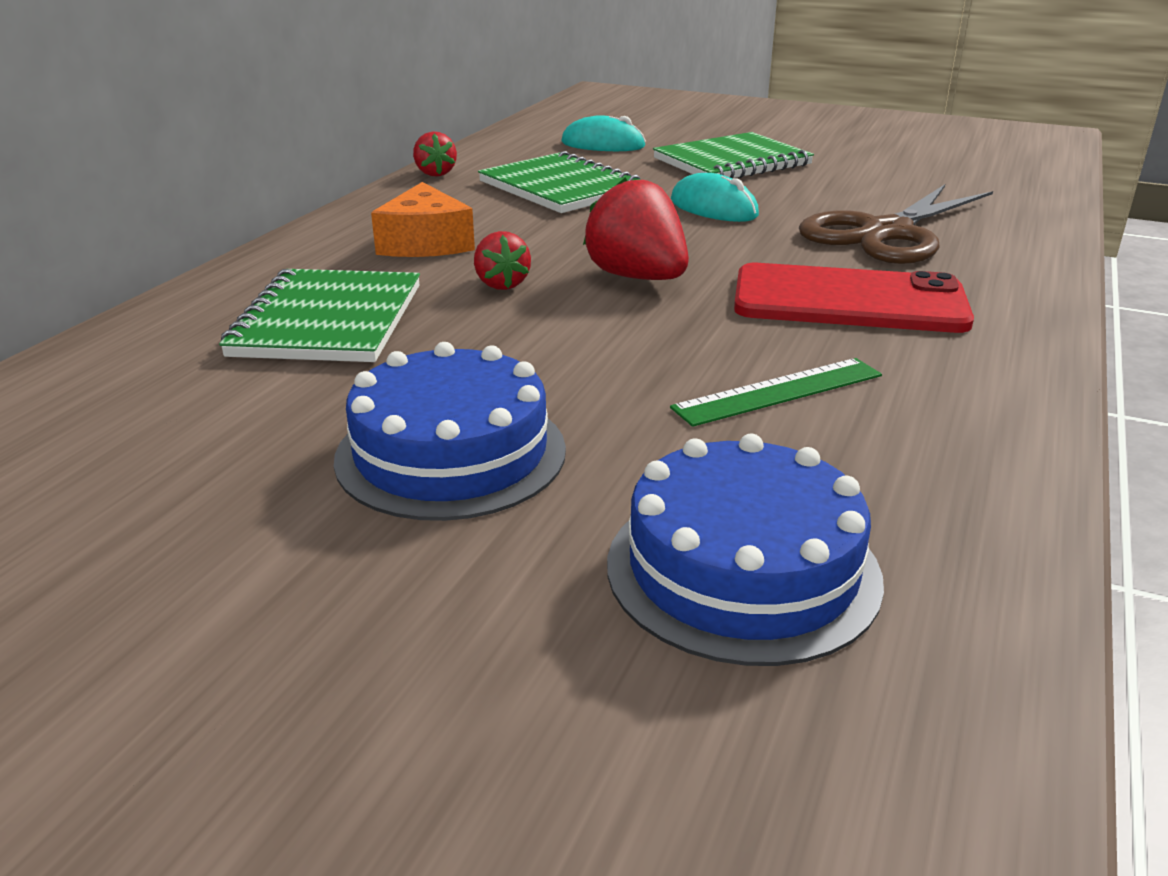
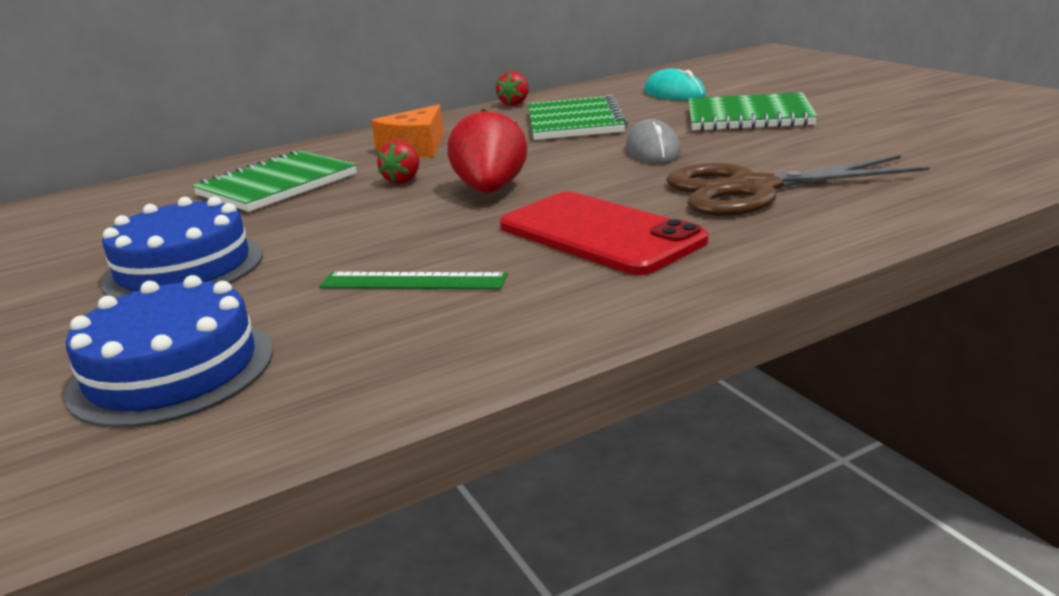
camera: 40 degrees right, 5 degrees down
turquoise mouse [671,173,759,222] -> grey mouse [626,119,681,164]

